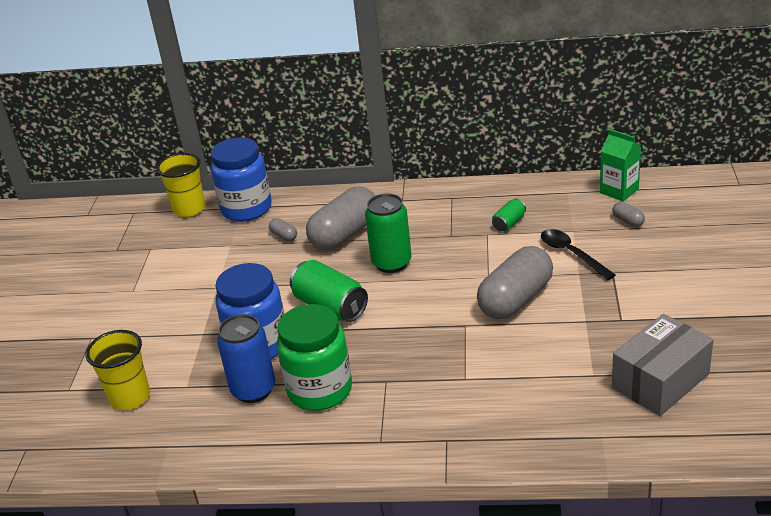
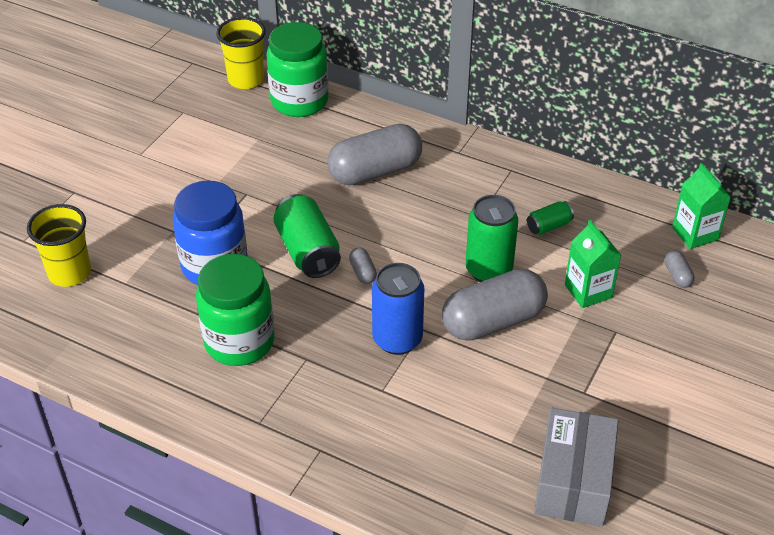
camera: 20 degrees right, 10 degrees up
blue jar [211,137,272,222] -> green jar [267,22,329,117]
blue can [217,314,275,403] -> blue can moved to [372,263,424,355]
grey capsule [269,218,297,241] -> grey capsule moved to [349,248,377,284]
green can [365,193,411,273] -> green can moved to [466,195,518,282]
black spoon [541,229,616,280] -> green carton [565,220,621,308]
grey box [612,314,713,416] -> grey box turned 60 degrees counterclockwise [534,408,619,527]

